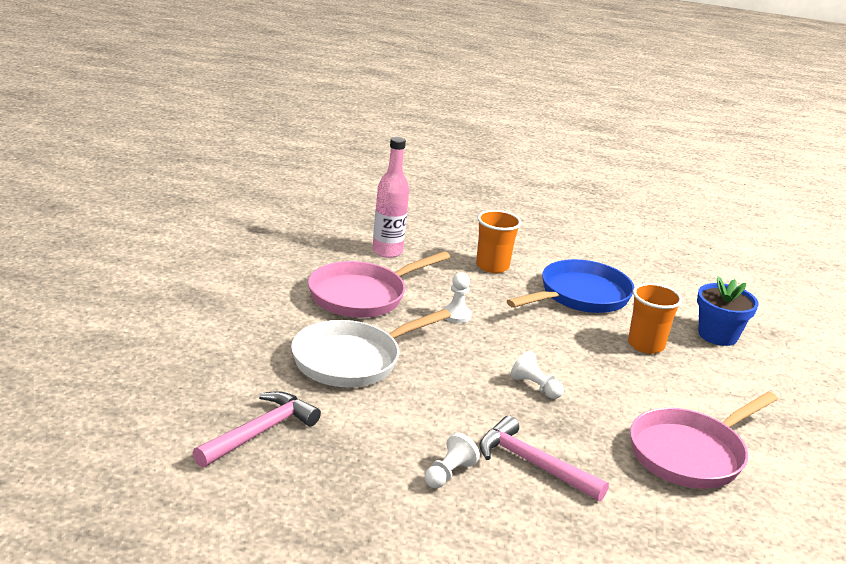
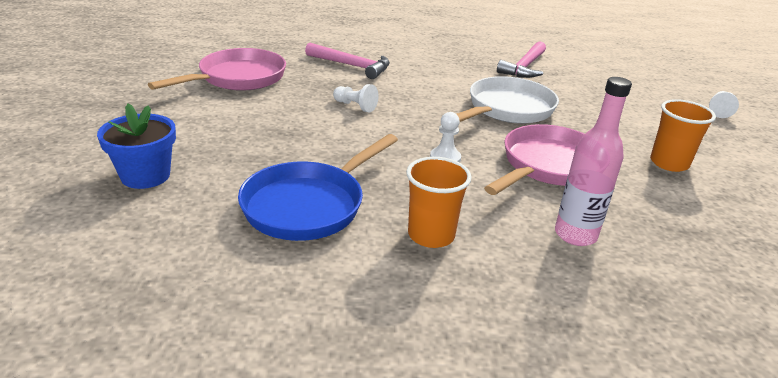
camera: 170 degrees right, 5 degrees up
white pawn [425,433,480,488] -> white pawn moved to [709,91,739,118]
orange cup [628,283,682,354] -> orange cup moved to [650,99,716,172]

